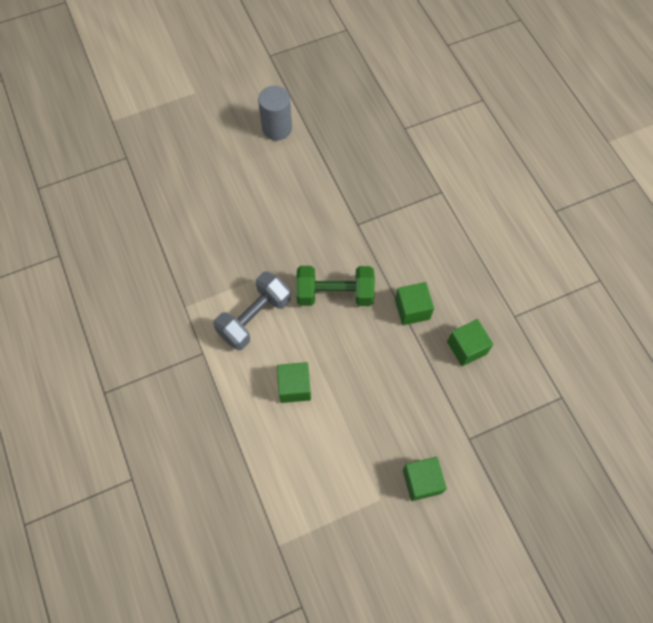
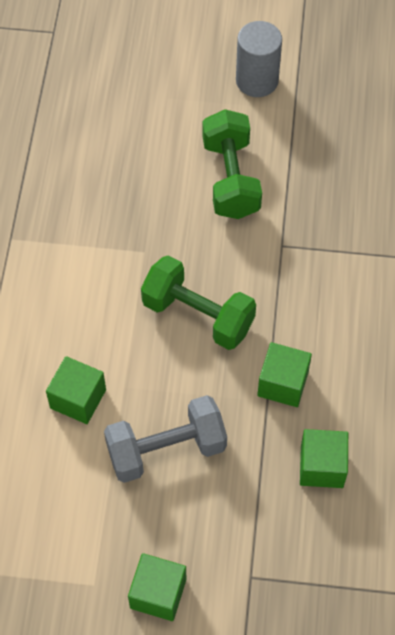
camera: 30 degrees right, 5 degrees down
grey dumbbell [213,272,291,350] -> grey dumbbell moved to [104,395,227,483]
none -> green dumbbell [203,109,262,219]

